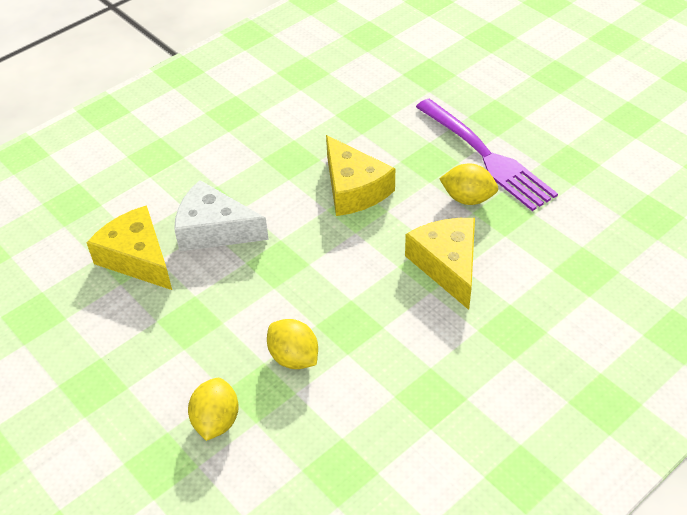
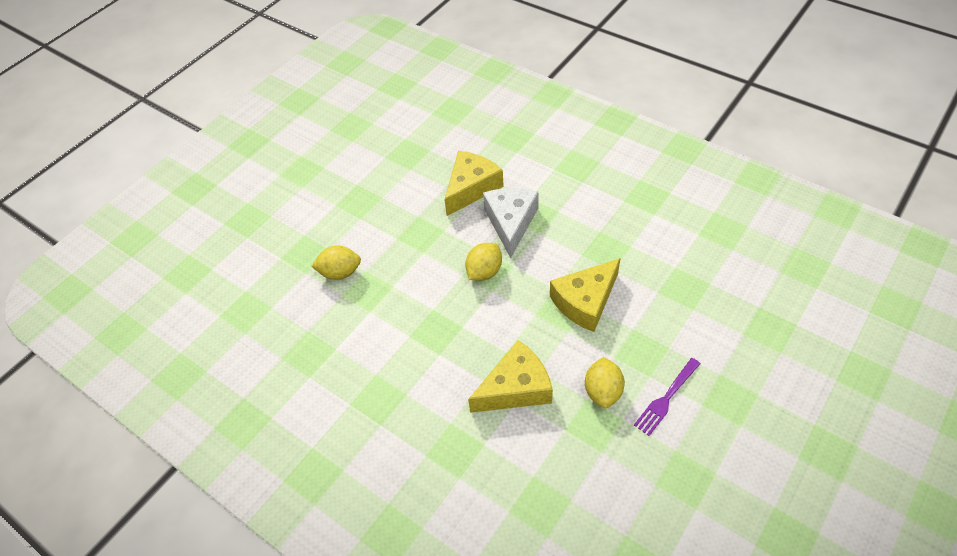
camera: 80 degrees right, 5 degrees up
yellow lemon [267,319,318,369] -> yellow lemon moved to [465,243,502,281]
purple fork [416,99,558,211] -> purple fork [634,358,700,436], size x0.54

